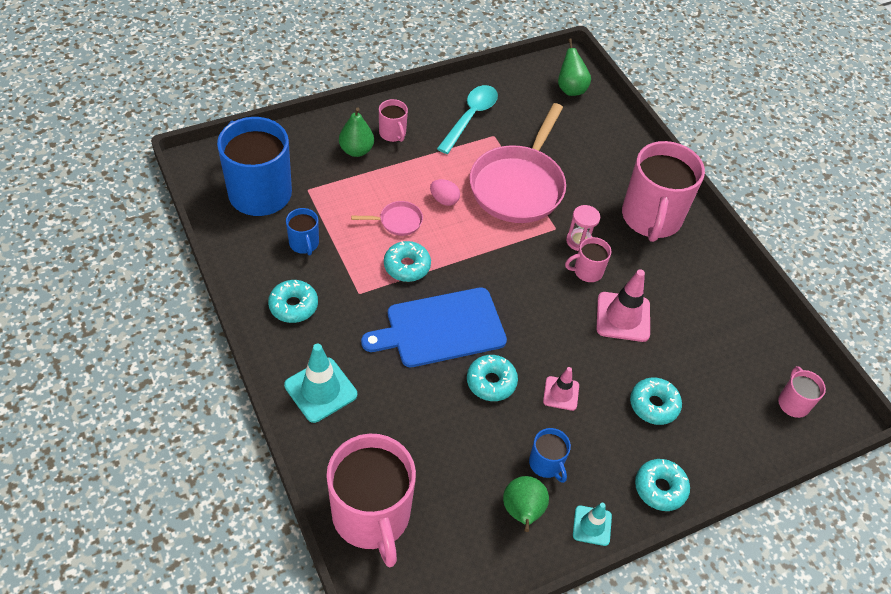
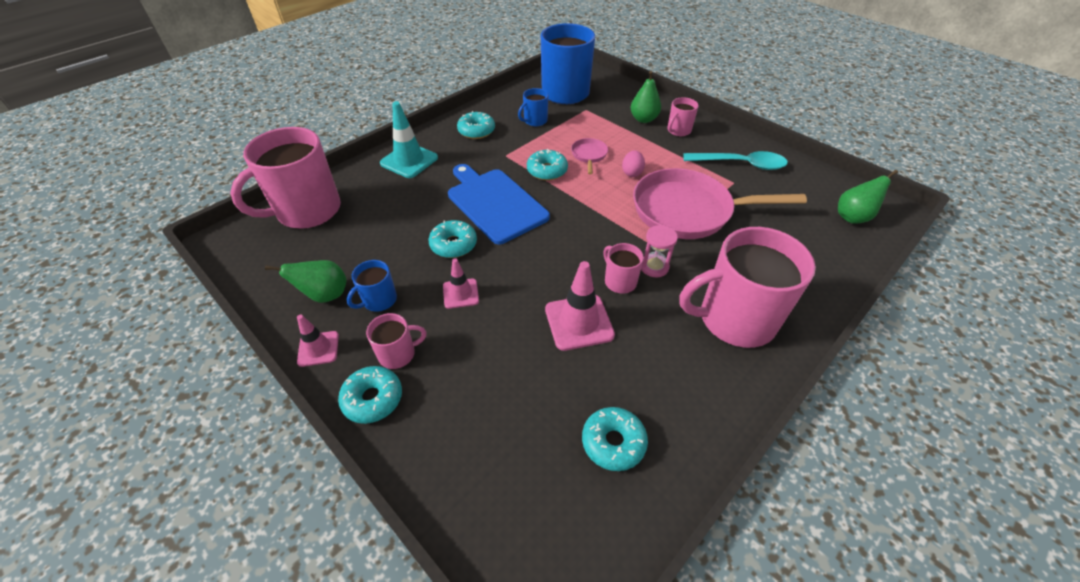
camera: 75 degrees right, 5 degrees down
pink pan [351,201,423,236] -> pink pan turned 150 degrees counterclockwise [571,138,608,175]
turquoise traffic cone [573,503,612,546] -> pink traffic cone [297,315,339,367]
turquoise donut [630,377,682,425] -> turquoise donut moved to [582,407,648,471]
pink mug [778,366,826,418] -> pink mug moved to [366,313,427,369]

